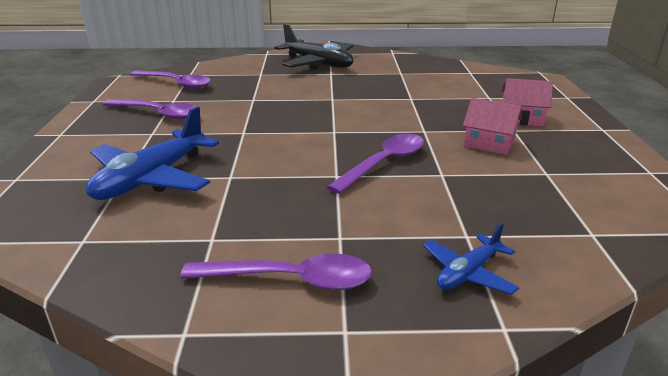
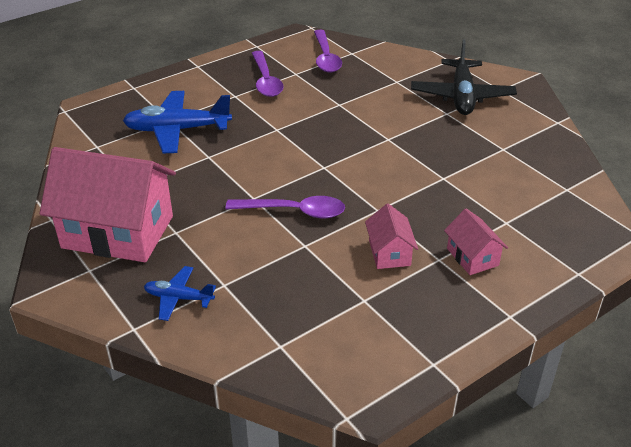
camera: 55 degrees right, 10 degrees up
purple spoon [180,253,372,290] -> pink house [39,147,176,262]

